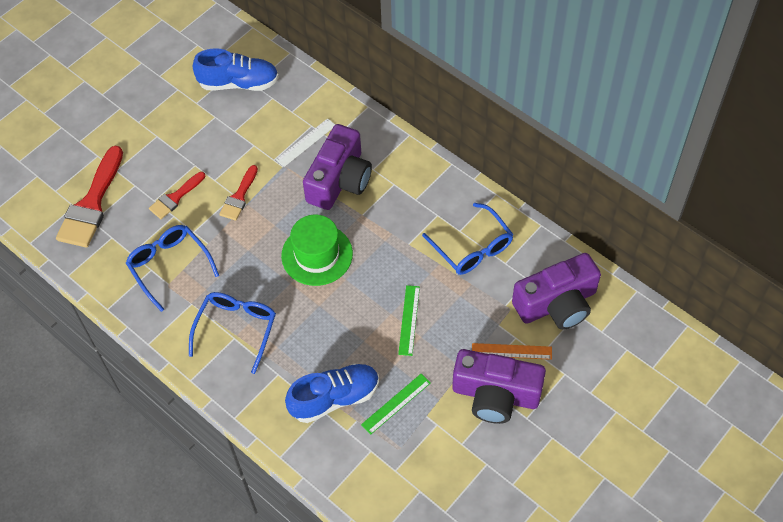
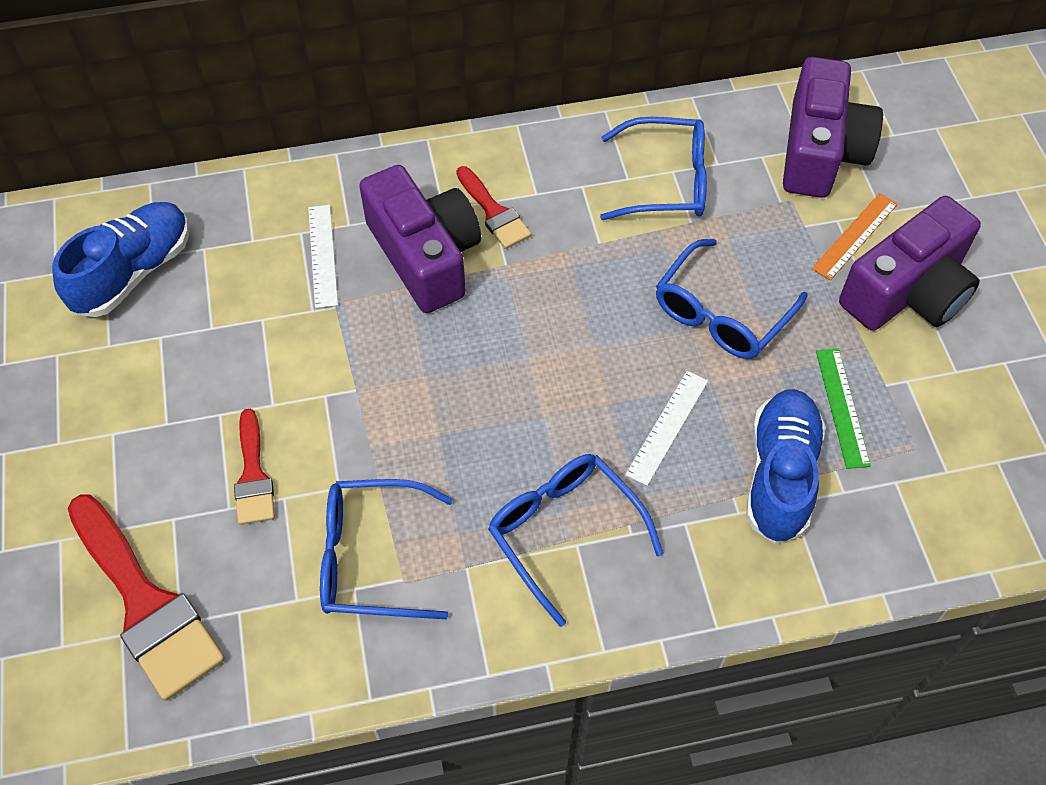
camera: 55 degrees left, 0 degrees up
red brush [219,165,258,221] -> red brush moved to [456,166,531,249]
green hat [281,215,353,286] -> none
green ruler [398,285,420,356] -> blue glasses [656,239,807,359]
none -> white ruler [625,371,708,486]

